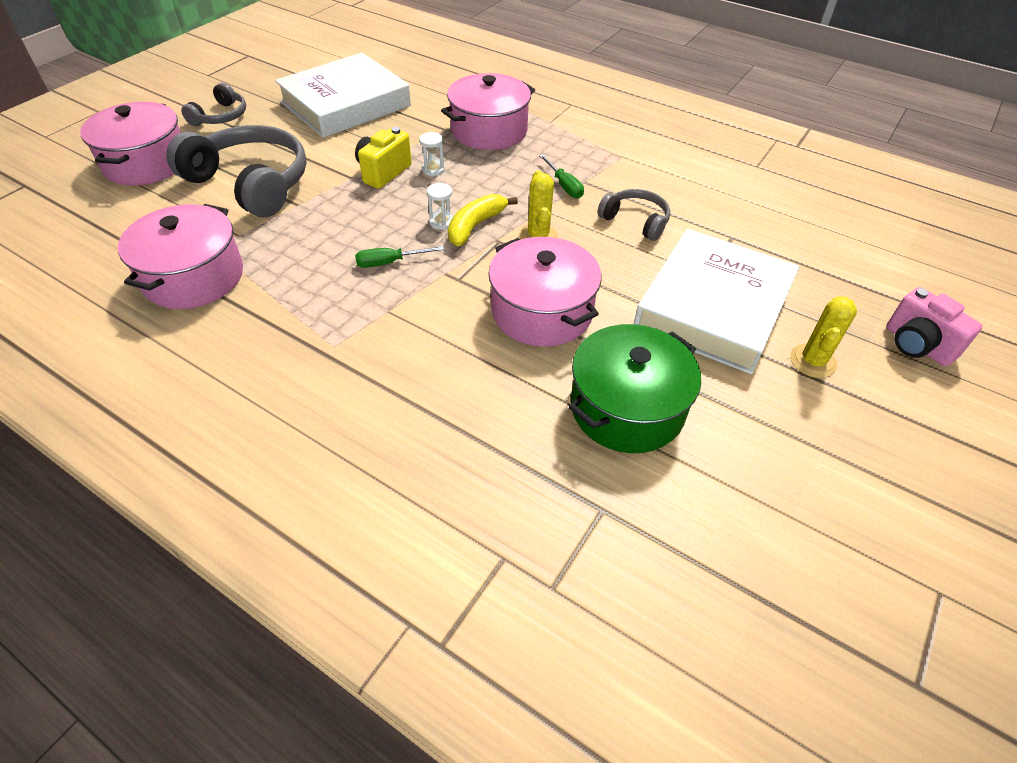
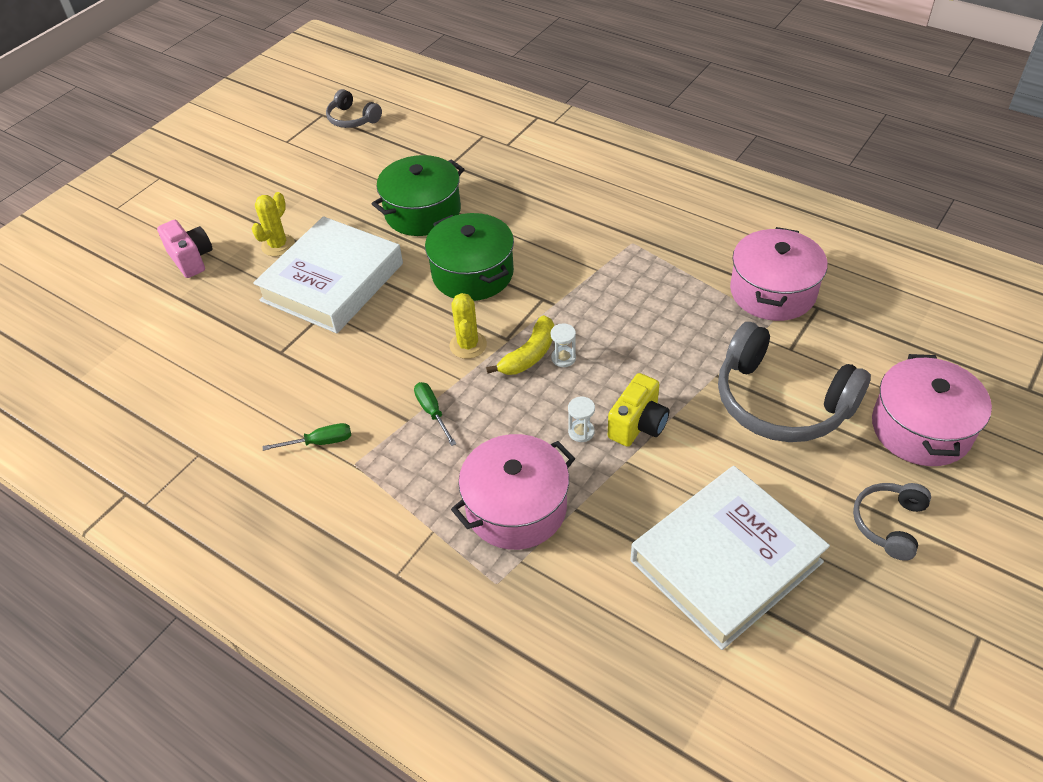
camera: 175 degrees left, 0 degrees up
green screwdriver [355,246,444,268] -> green screwdriver moved to [262,423,351,451]
pink pot [488,237,601,347] -> green pot [425,213,514,301]
grey headphones [597,189,670,241] -> grey headphones moved to [326,89,382,128]

